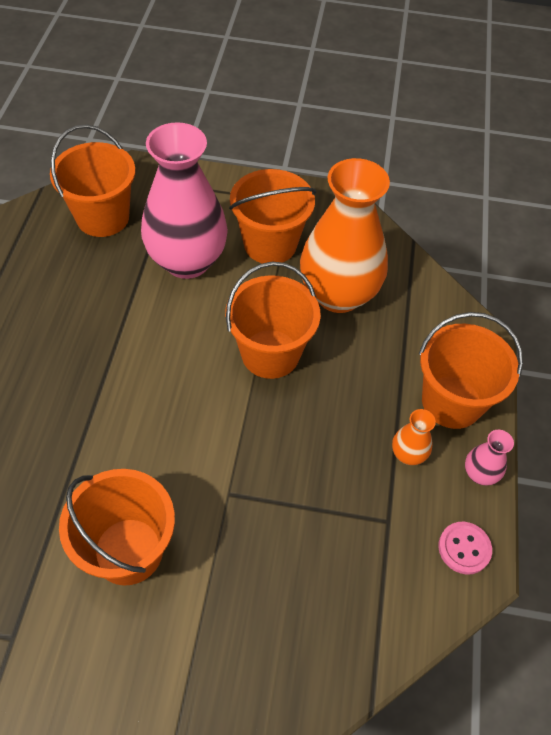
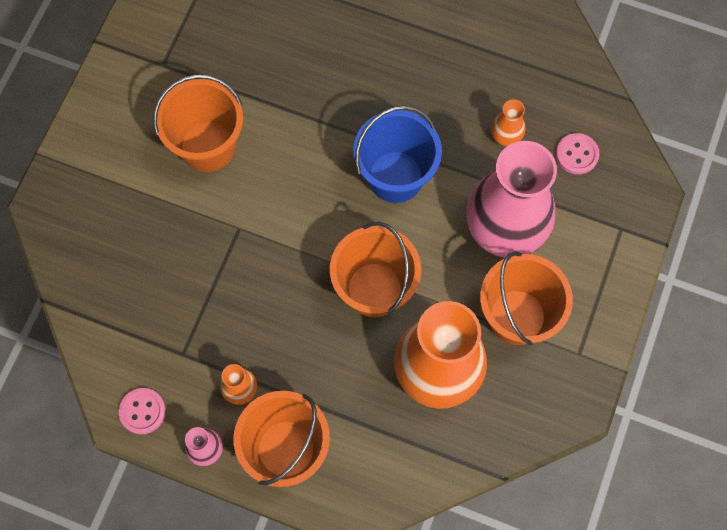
camera: 105 degrees right, 15 degrees up
orange bucket [50,124,136,237] -> pink button [556,133,600,174]
none -> blue bucket [353,106,442,203]
none -> orange vase [491,99,525,146]

